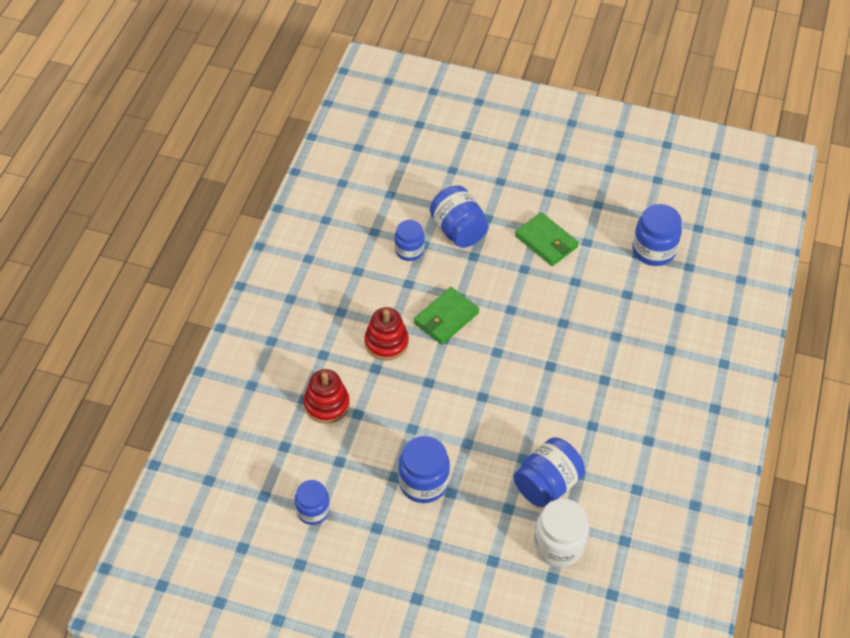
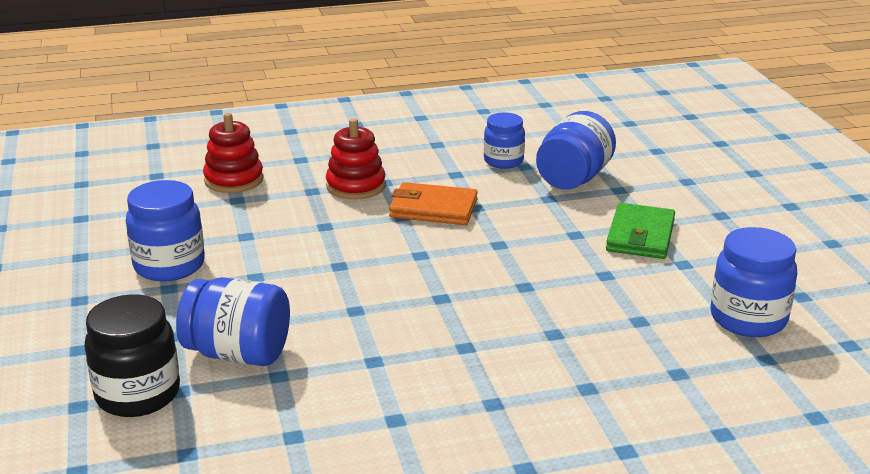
camera: 60 degrees right, 25 degrees down
blue jar [295,480,330,525] -> none
green wallet [414,287,479,345] -> orange wallet [389,182,478,225]
white jar [533,499,589,567] -> black jar [84,294,180,417]

